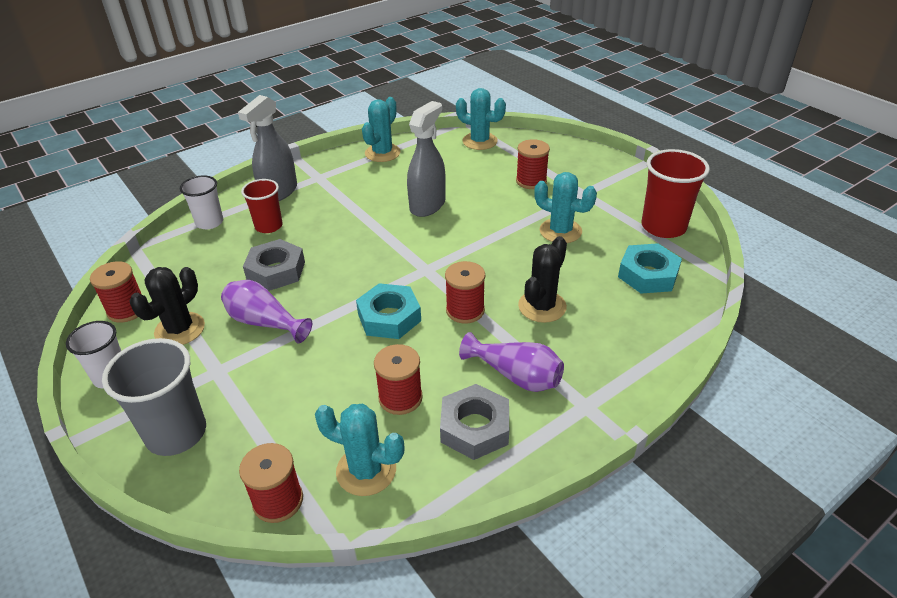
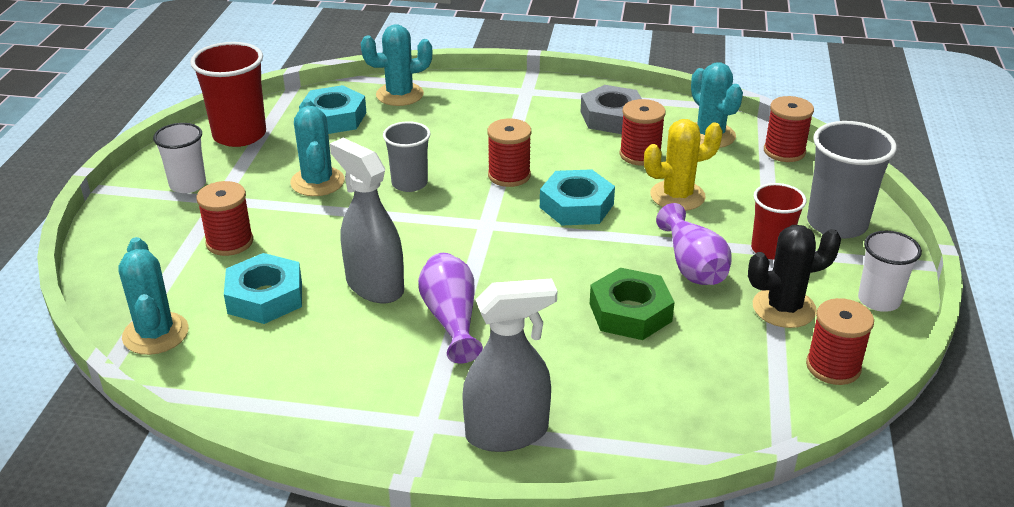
camera: 135 degrees left, 5 degrees down
white cup [180,175,223,229] -> white cup moved to [153,123,206,193]
red cup [241,179,283,233] -> red cup moved to [751,183,807,259]
grey nut [243,239,305,291] -> green nut [590,268,675,340]
turquoise cactus [362,97,401,162] -> turquoise cactus moved to [361,24,432,106]
grey spray bottle [407,101,446,217] -> grey spray bottle turned 60 degrees clockwise [330,138,404,303]
purple vase [459,332,564,392] -> purple vase moved to [418,253,483,363]
black cactus [518,236,567,323] -> none
none -> turquoise nut [224,253,302,324]
none -> grey cup [383,121,431,192]
none -> yellow cactus [644,119,723,211]

